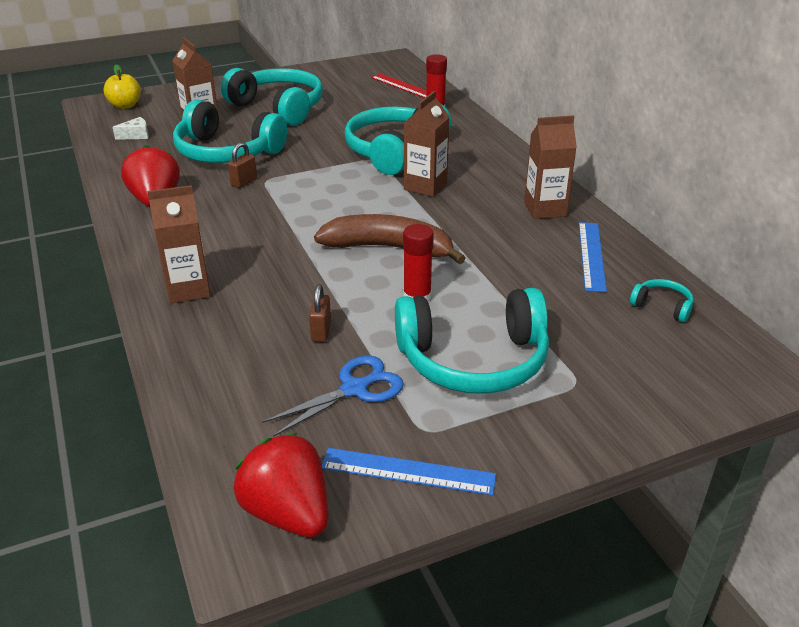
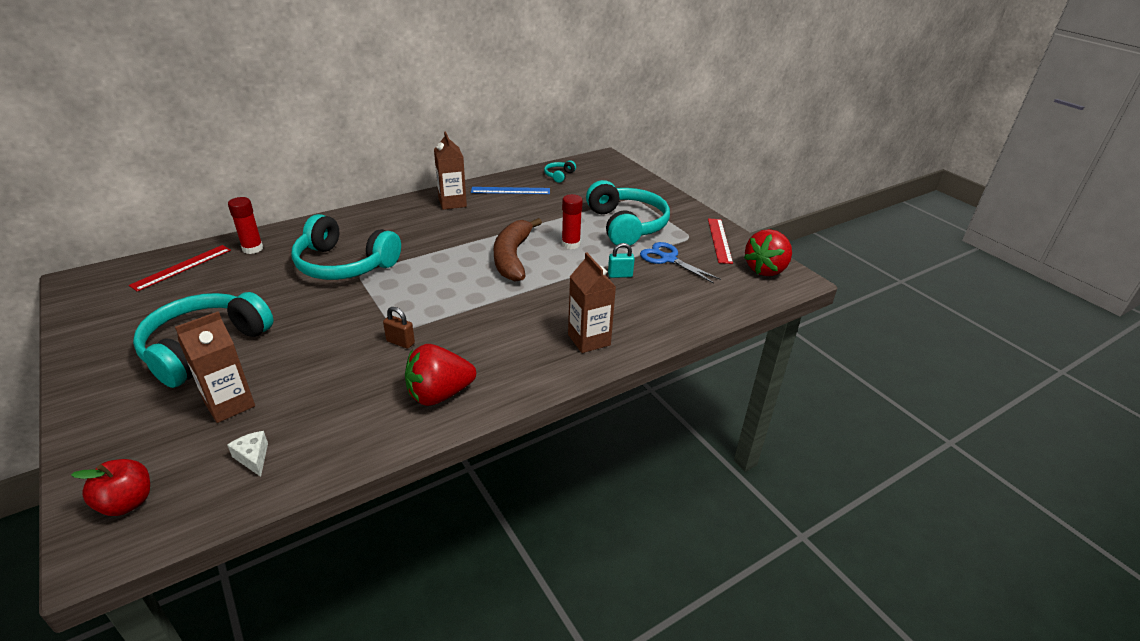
camera: 100 degrees left, 0 degrees up
yellow apple [104,64,141,109] -> red apple [71,459,150,516]
turquoise headphones [173,100,287,163] -> none
brown padlock [309,284,331,342] -> turquoise padlock [608,243,635,278]
blue ruler [322,448,496,495] -> red ruler [708,219,733,264]
brown carton [404,91,450,197] -> none

